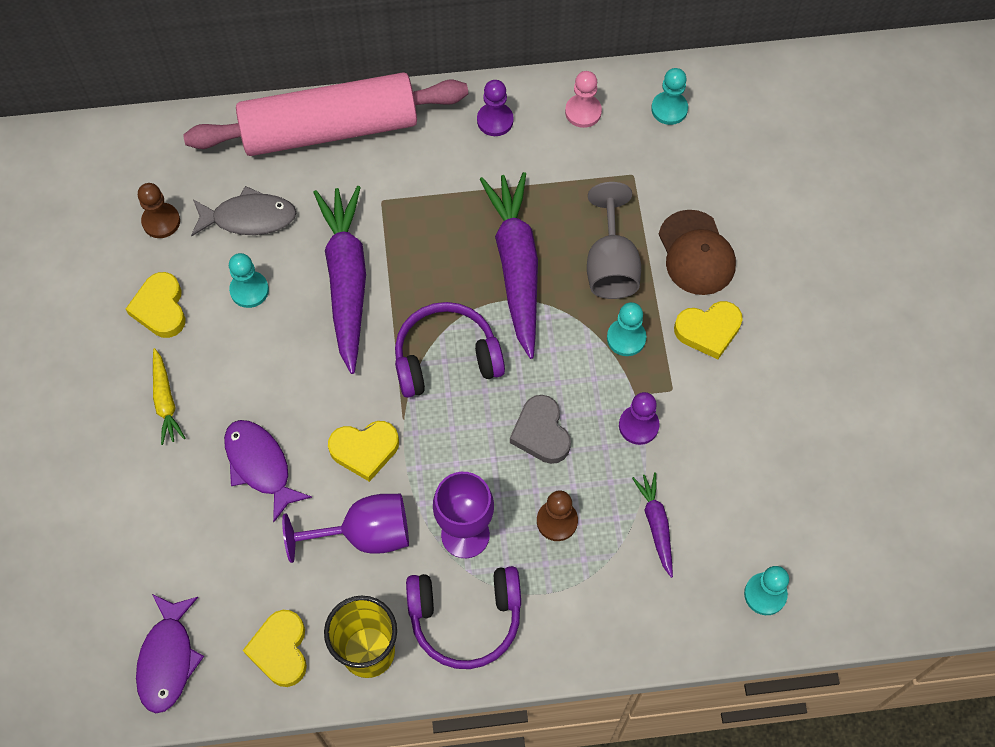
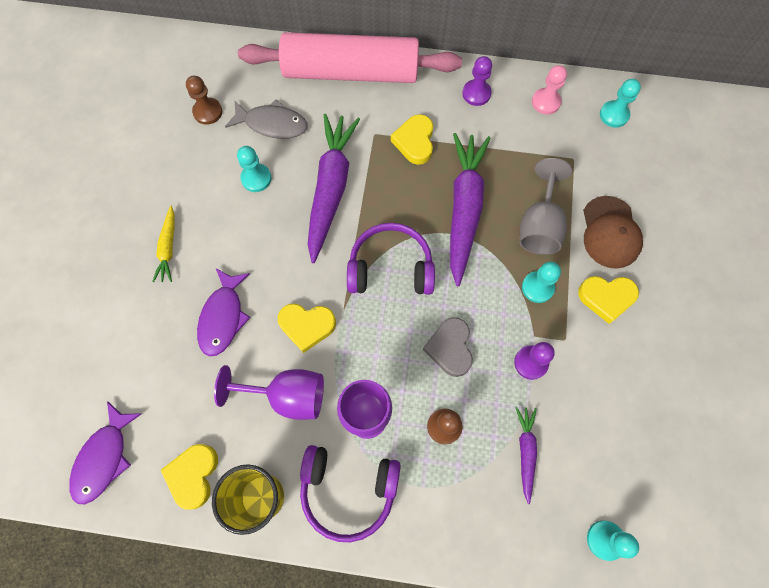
camera: 15 degrees right, 5 degrees up
yellow heart [126,272,186,338] -> yellow heart moved to [391,114,433,165]
purple fish [224,420,312,522] -> purple fish turned 150 degrees counterclockwise [197,268,251,356]

